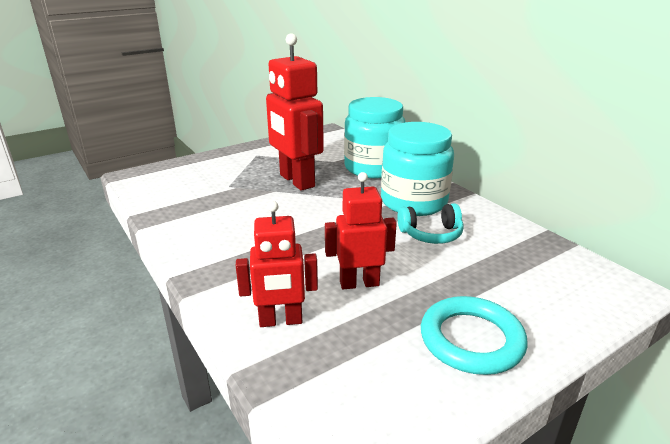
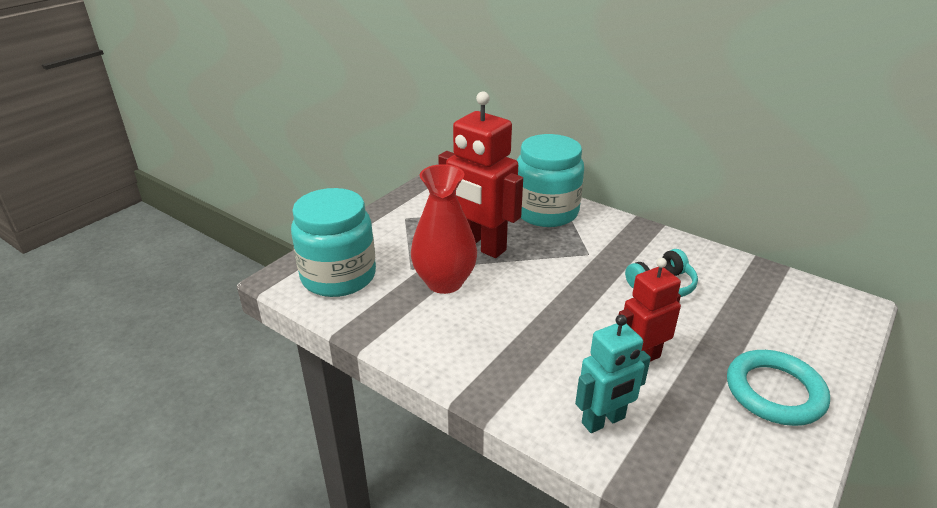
camera: 20 degrees left, 5 degrees up
red robot [236,201,318,327] -> turquoise robot [575,315,651,433]
turquoise jar [381,122,454,216] -> turquoise jar moved to [291,188,376,297]
none -> red vase [411,164,477,294]

